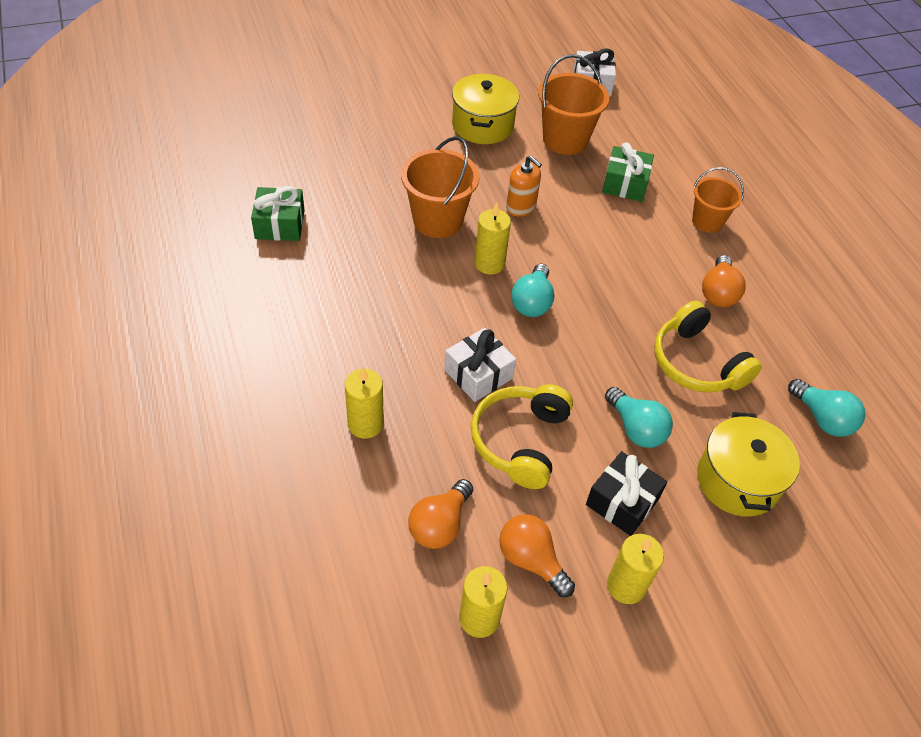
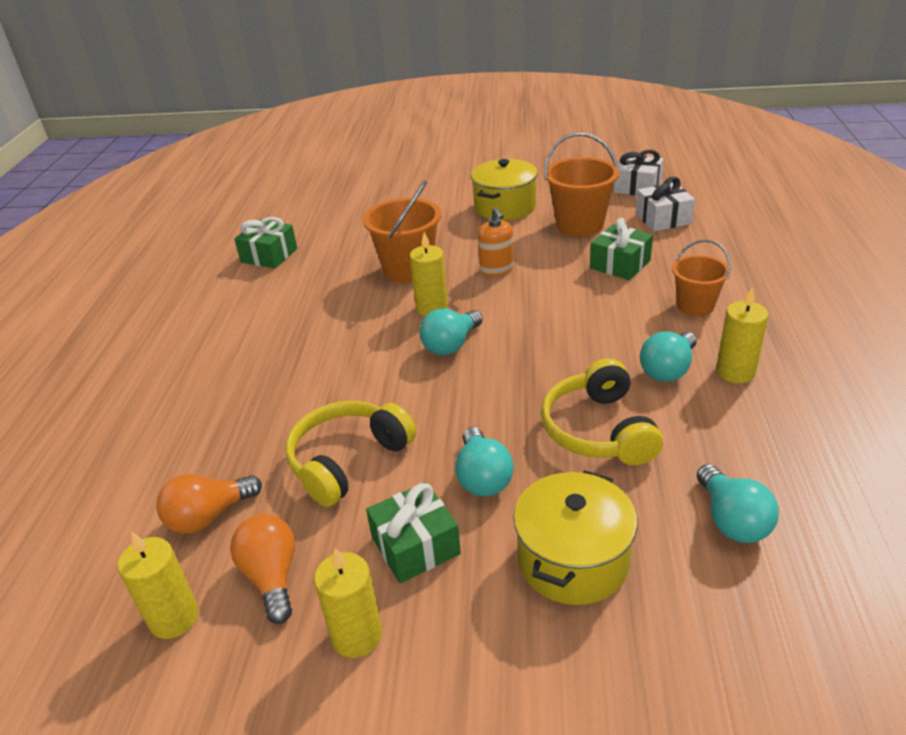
camera: 30 degrees right, 15 degrees down
yellow candle [345,367,384,439] -> yellow candle moved to [716,287,768,383]
white gift [444,328,516,402] -> white gift moved to [635,177,695,231]
black gift [586,451,667,536] -> green gift [366,482,461,583]
orange light bulb [702,255,746,307] -> turquoise light bulb [640,332,697,382]

